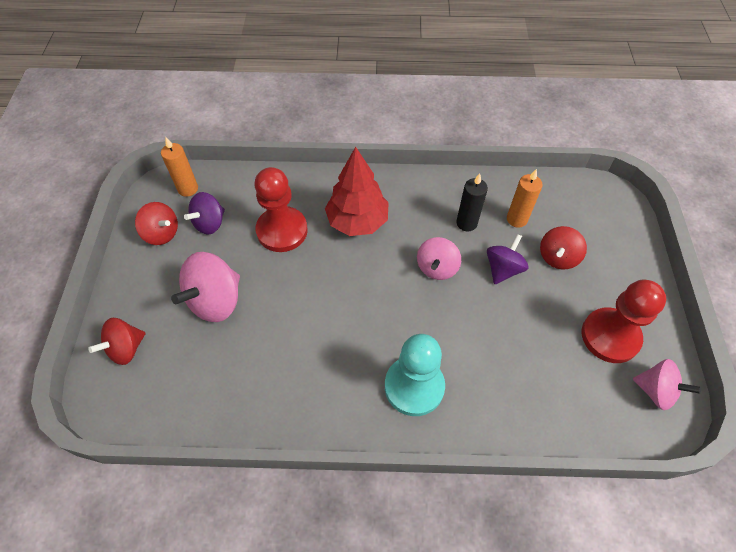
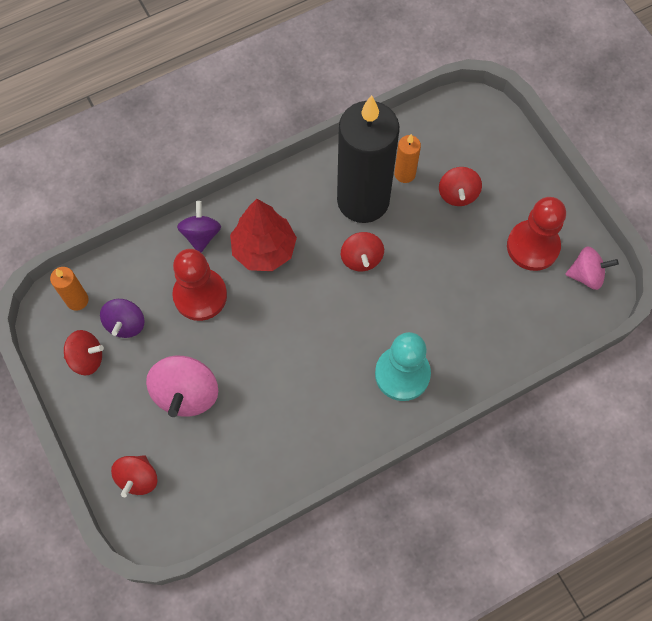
camera: 30 degrees left, 10 degrees up
pink spinning top [417,237,461,280] -> red spinning top [341,232,384,271]
black candle [456,173,488,231] -> black candle [337,95,399,223], size x2.42
purple spinning top [487,234,529,284] -> purple spinning top moved to [177,201,221,253]

